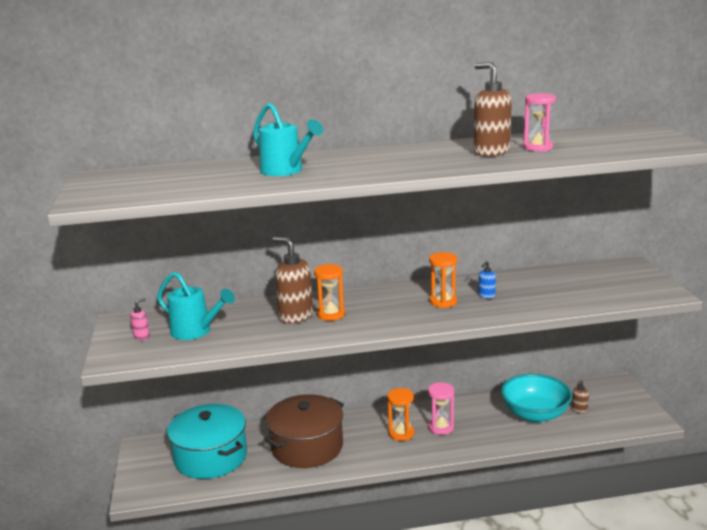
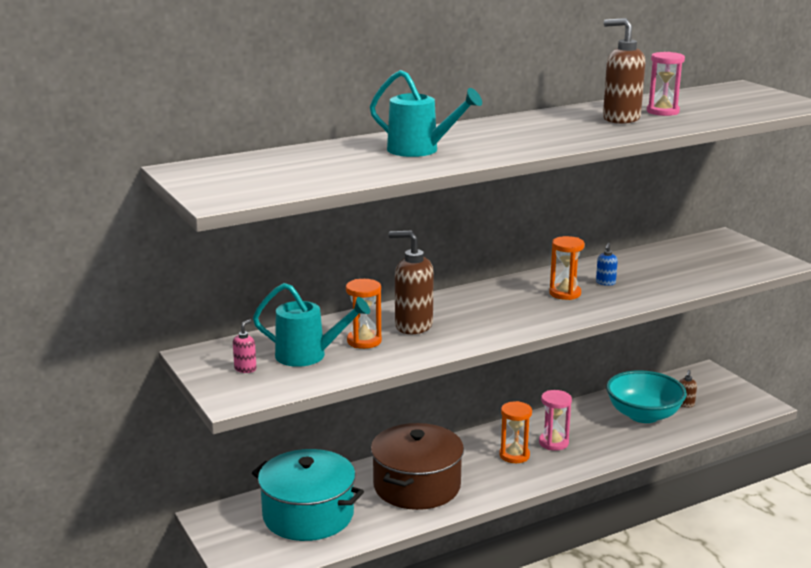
camera: 20 degrees left, 0 degrees up
orange hourglass [314,264,345,321] -> orange hourglass moved to [346,279,382,349]

